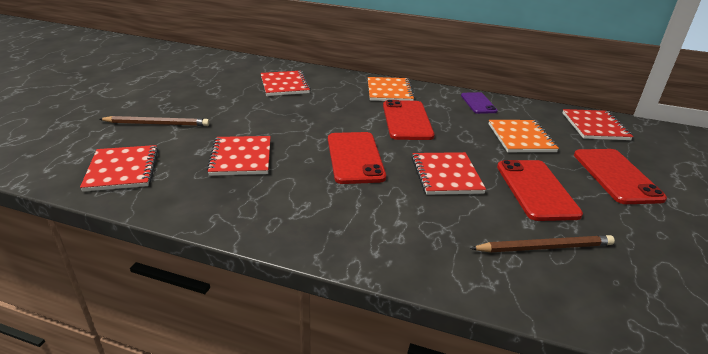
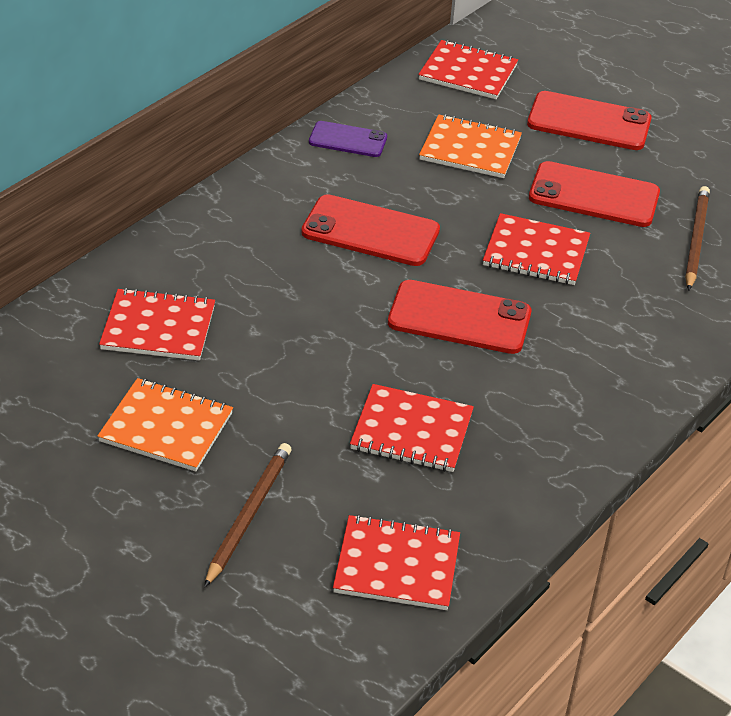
camera: 70 degrees left, 10 degrees up
orange notebook [368,77,415,101] -> orange notebook moved to [98,378,233,472]

